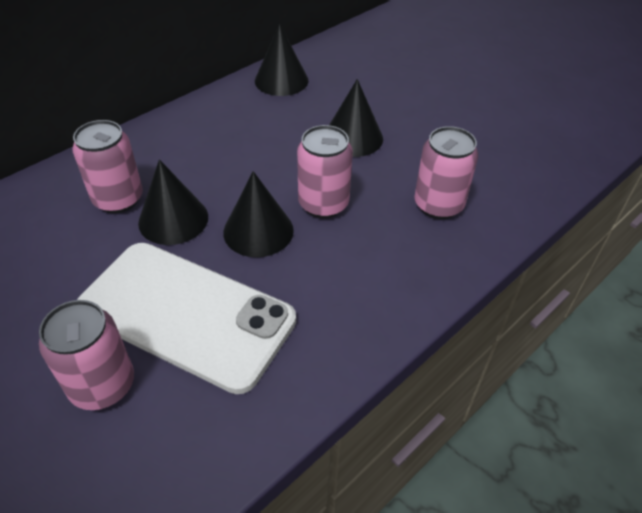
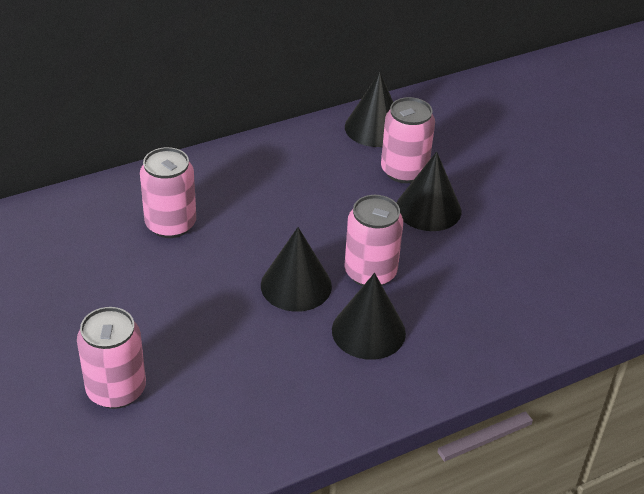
camera: 15 degrees right, 5 degrees down
white phone [77,243,296,394] -> none
black cone [138,159,208,245] -> black cone moved to [332,273,406,360]
pink can [414,126,478,219] -> pink can moved to [381,97,435,183]

